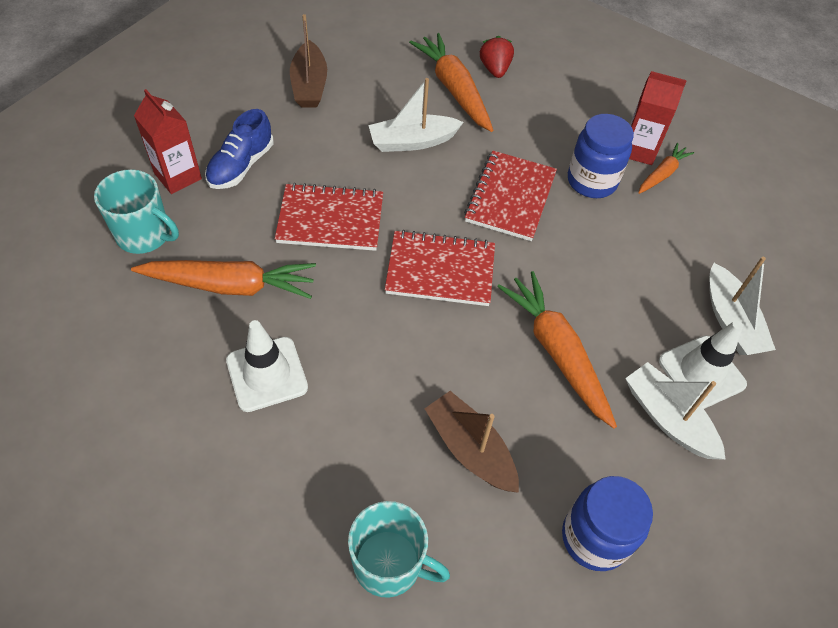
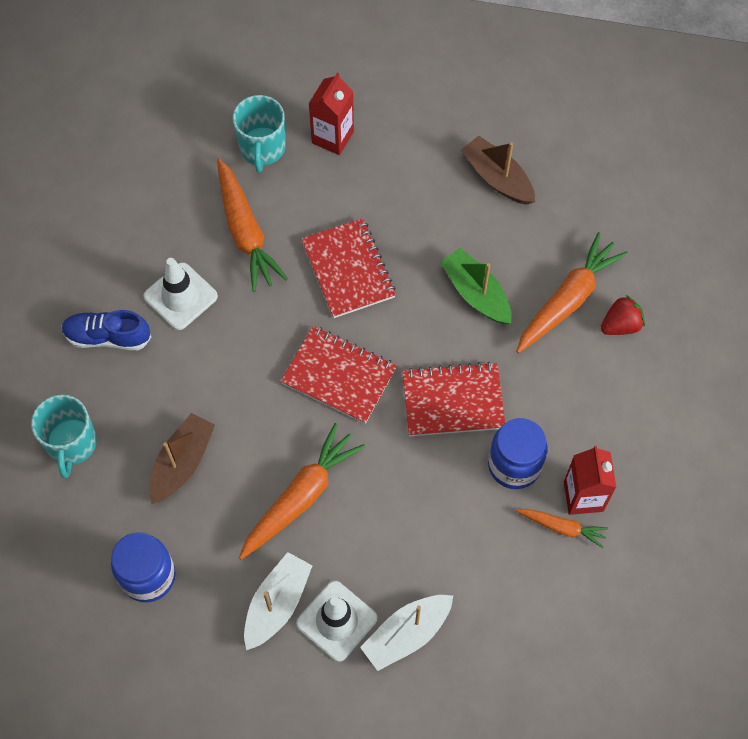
camera: 70 degrees right, 10 degrees up
blue shoe [205,109,273,189] -> blue shoe moved to [62,310,151,350]
brown boat [290,14,327,108] -> brown boat turned 75 degrees clockwise [461,136,535,205]
white boat [368,78,464,152] -> green boat [440,248,511,324]
red notebook [385,230,495,306] -> red notebook turned 45 degrees counterclockwise [281,326,397,424]

